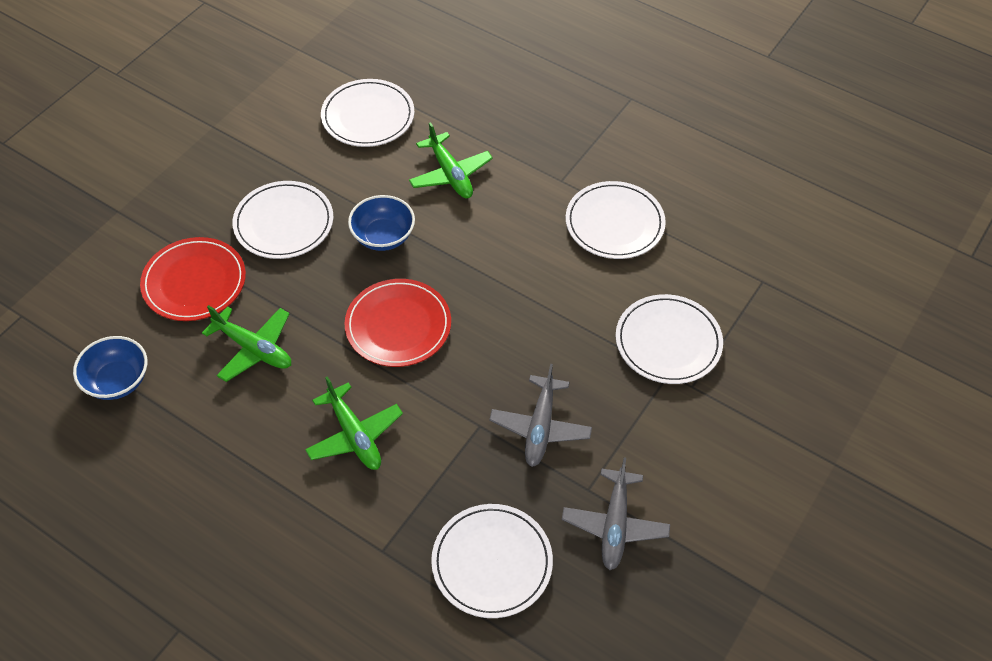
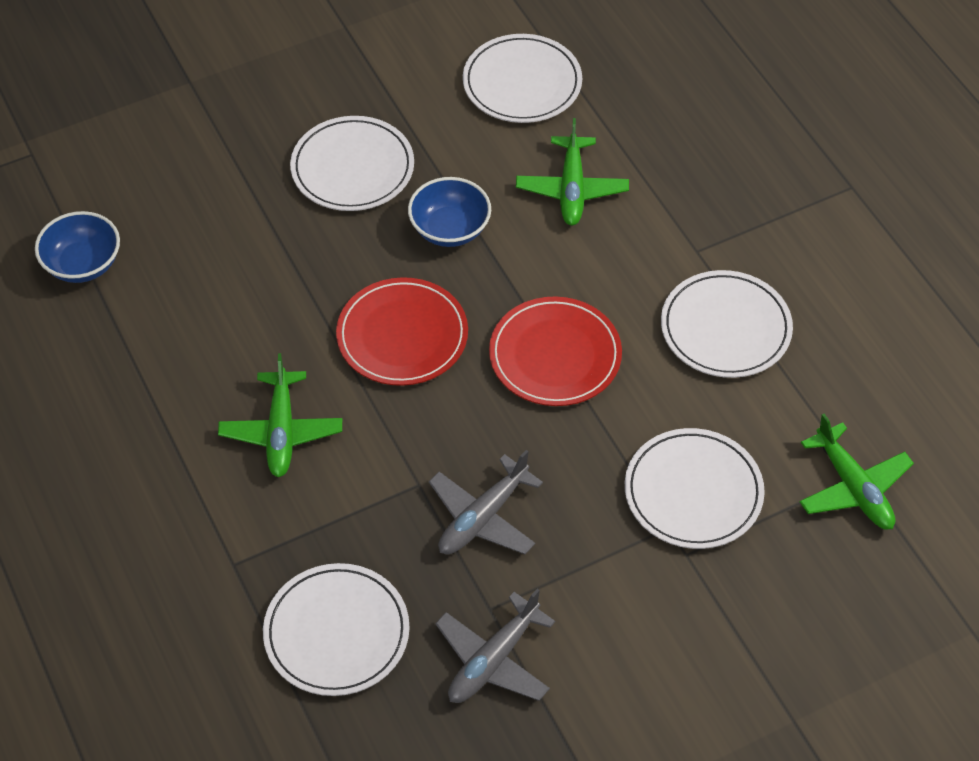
camera: 30 degrees right, 0 degrees up
red plate [140,237,246,321] -> red plate moved to [489,296,622,406]
green plane [202,305,291,382] -> green plane moved to [800,414,914,530]

